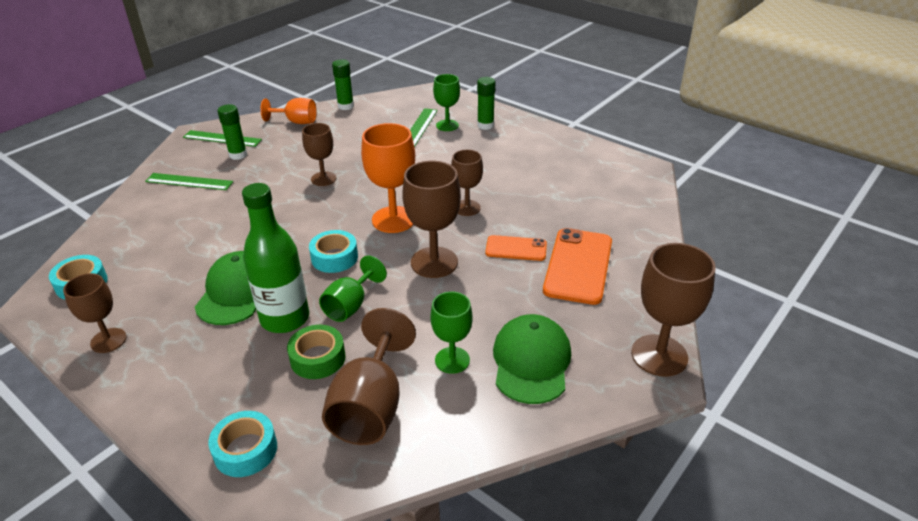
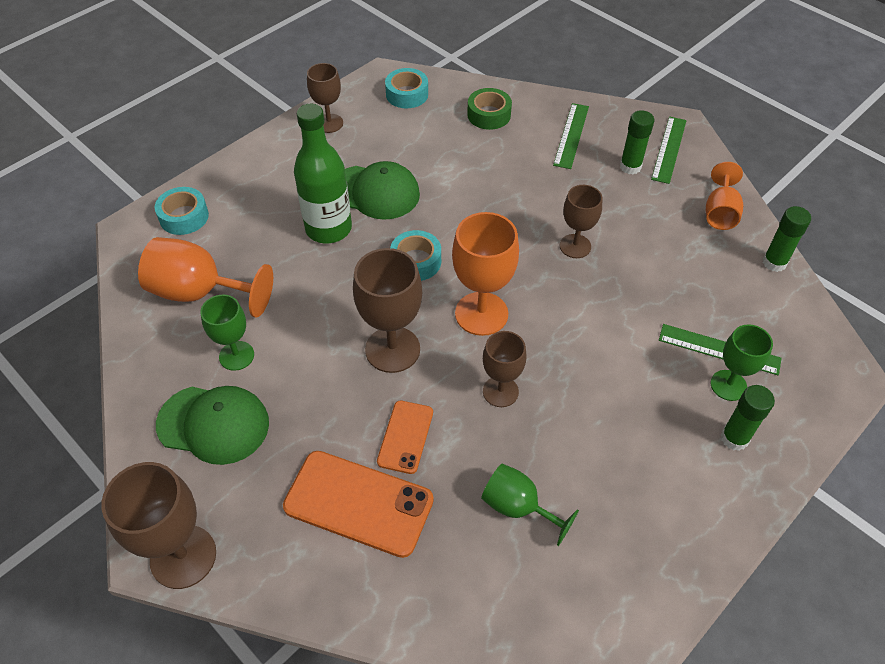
camera: 95 degrees right, 15 degrees up
green tape [287,325,345,379] -> green tape moved to [467,88,512,130]
green goblet [319,256,387,322] -> green goblet moved to [481,463,579,546]
brown goblet [322,308,416,445] -> orange goblet [138,237,273,317]

